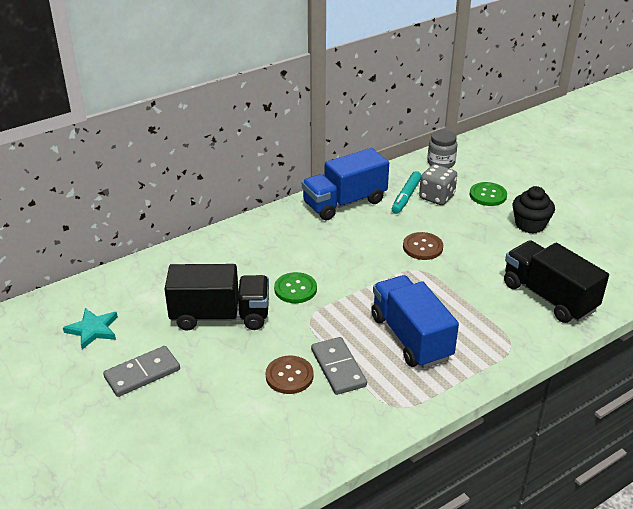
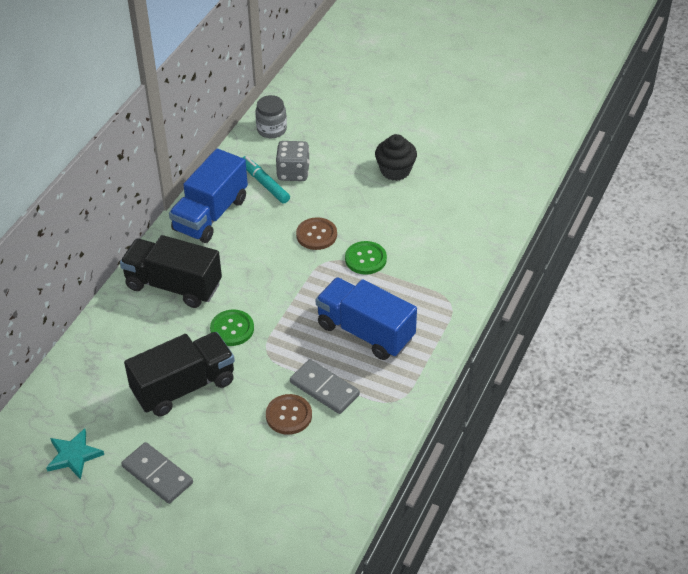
camera: 30 degrees left, 10 degrees up
grey domino [103,346,180,397] -> grey domino turned 75 degrees counterclockwise [121,442,193,504]
turquoise marker [392,171,421,214] -> turquoise marker turned 150 degrees clockwise [242,156,290,204]
green button [470,182,507,206] -> green button moved to [345,241,387,275]
black truck [504,240,609,323] -> black truck moved to [120,235,222,308]

